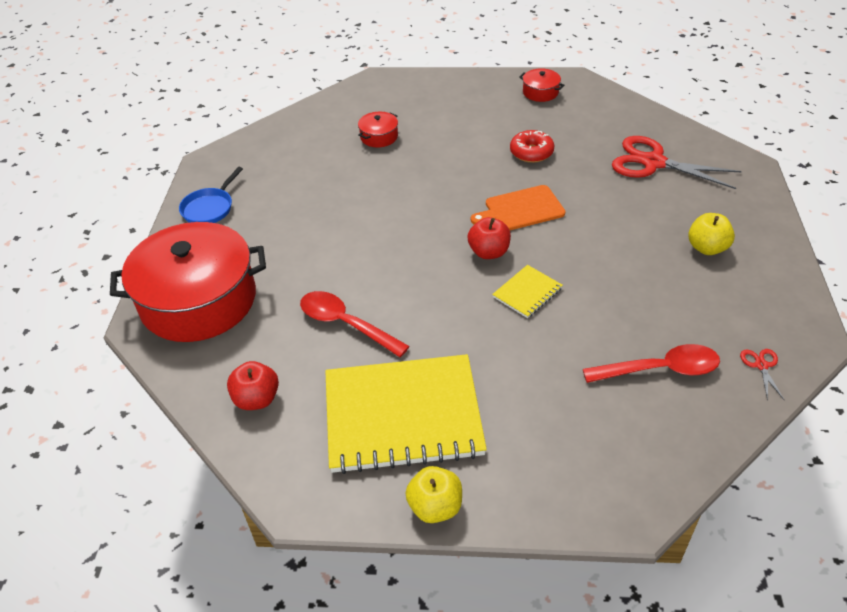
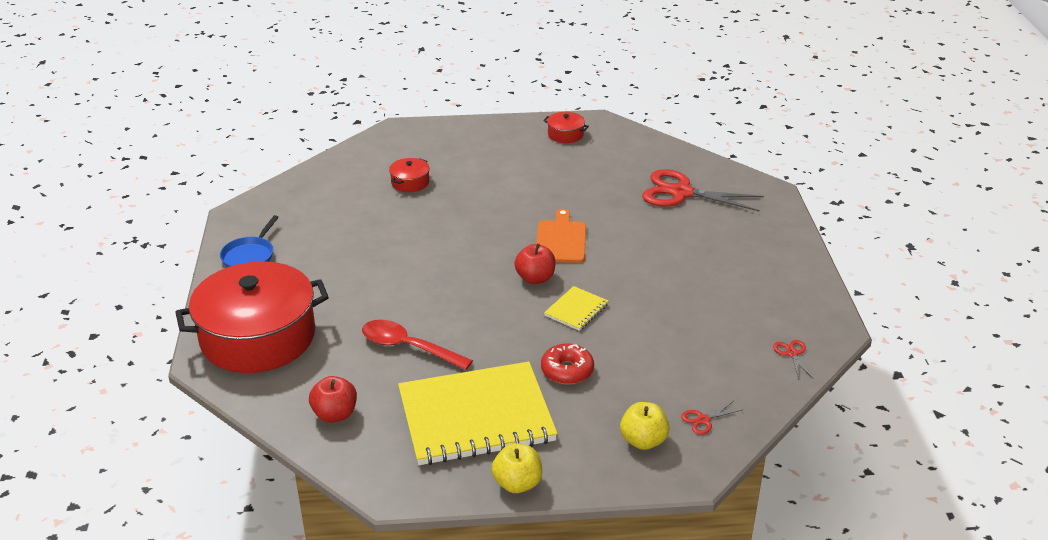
camera: 10 degrees left, 10 degrees down
orange cutting board [471,185,566,230] -> orange cutting board turned 120 degrees clockwise [536,209,586,263]
red donut [510,130,554,163] -> red donut moved to [541,343,594,384]
red spoon [583,344,720,383] -> none
yellow apple [688,213,735,255] -> yellow apple moved to [620,402,670,450]
none -> red scissors [681,401,742,435]

